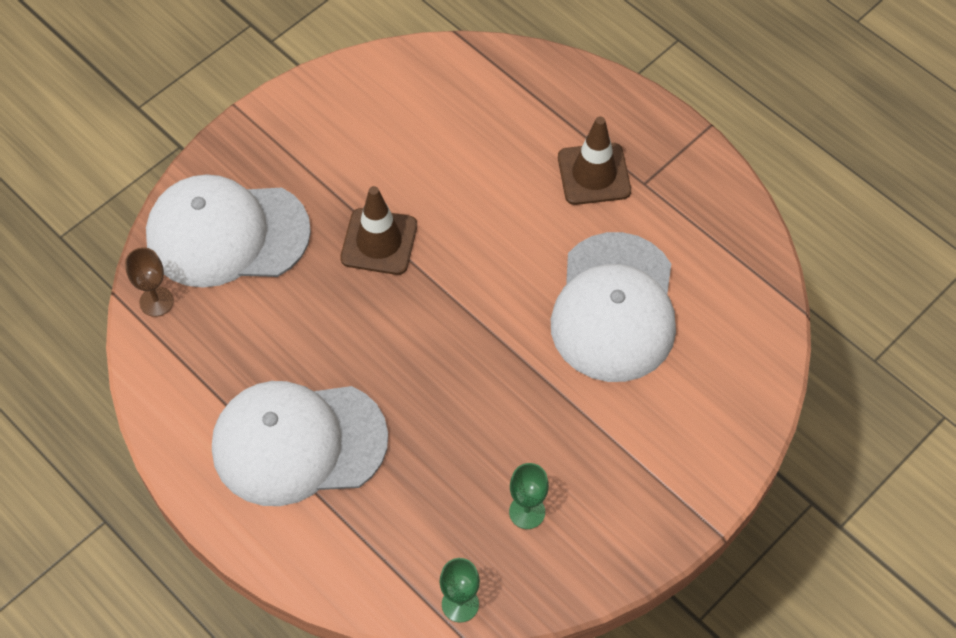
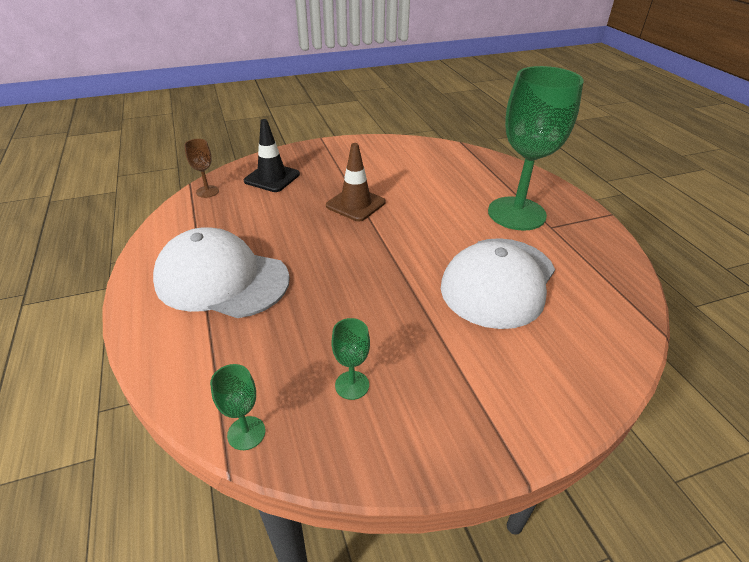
camera: 25 degrees right, 20 degrees down
white cap [146,174,311,288] -> black traffic cone [244,119,300,192]
brown traffic cone [558,116,631,205] -> green goblet [488,66,584,231]

